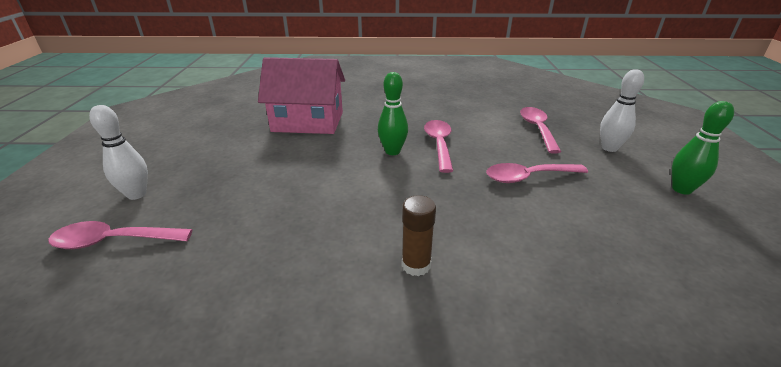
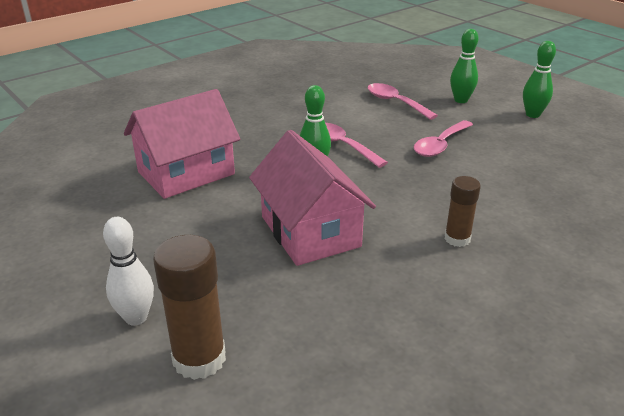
camera: 40 degrees left, 0 degrees up
pink spoon [48,221,193,249] -> brown glue stick [153,235,226,380]
white bowling pin [600,69,644,152] -> green bowling pin [450,29,478,103]
none -> pink house [249,130,376,266]

